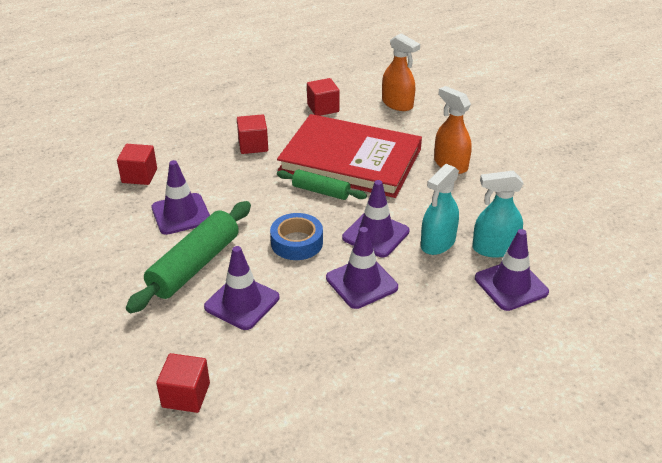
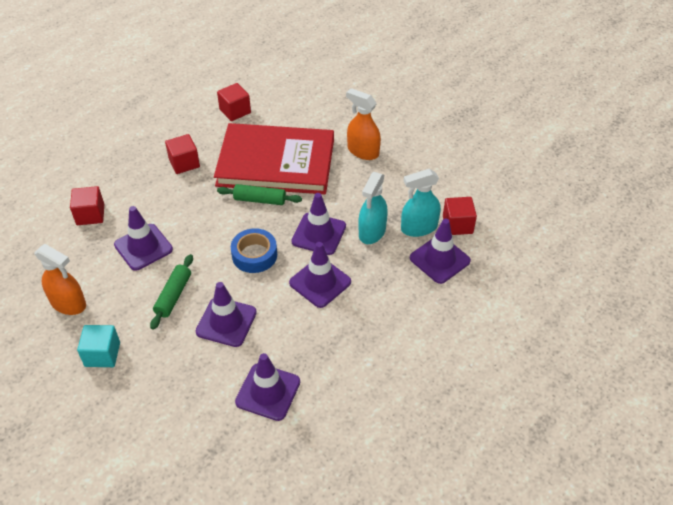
camera: 15 degrees left, 10 degrees up
green rolling pin [126,201,251,313] -> green rolling pin [150,254,193,330], size x0.59
red cube [156,353,210,413] -> red cube moved to [443,197,477,235]
orange spray bottle [382,33,420,111] -> orange spray bottle moved to [34,244,86,315]
none -> turquoise cube [77,325,120,367]
none -> purple traffic cone [235,353,300,421]

